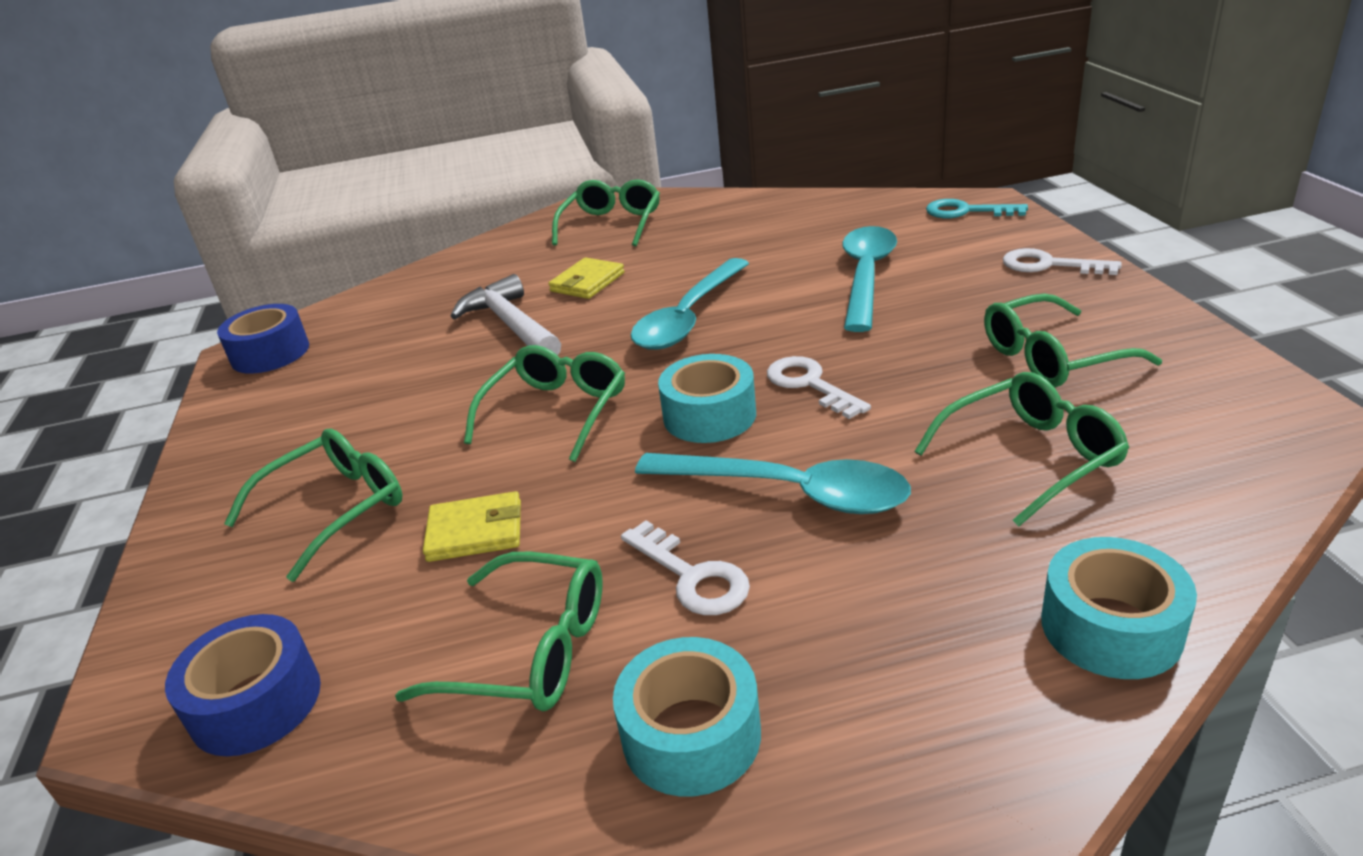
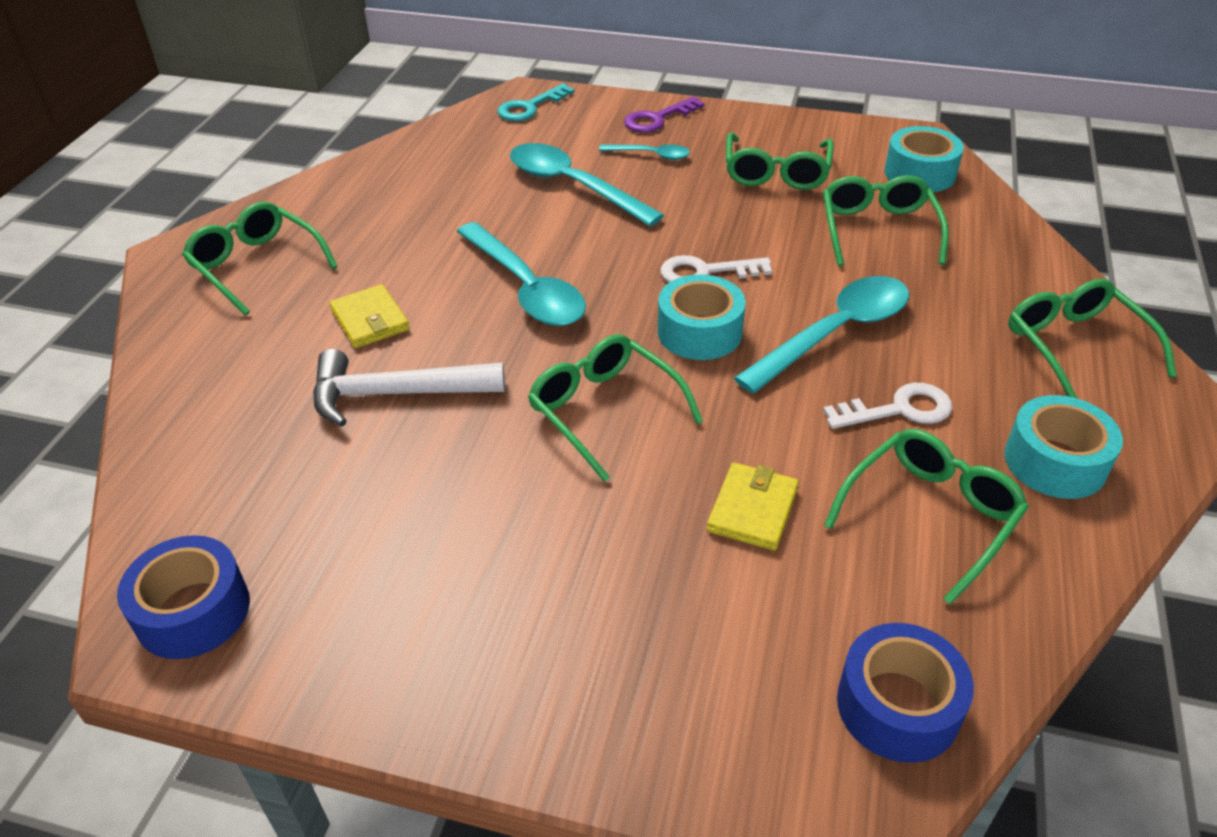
camera: 65 degrees left, 10 degrees up
green glasses [224,428,403,582] -> green glasses moved to [1008,279,1177,399]
white key [1003,248,1122,275] -> purple key [624,96,705,133]
turquoise tape [1041,537,1197,679] -> turquoise tape moved to [884,126,964,192]
none -> turquoise spoon [599,144,690,160]

